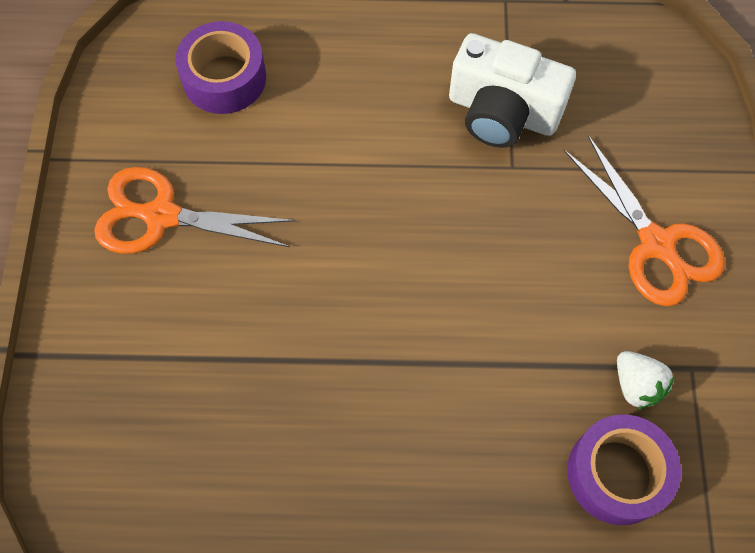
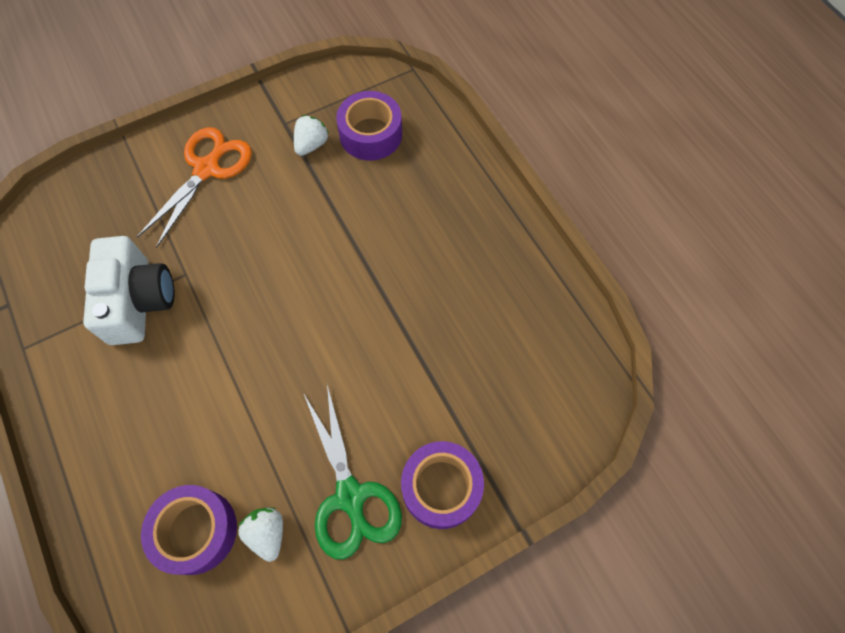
camera: 120 degrees left, 0 degrees up
orange scissors [94,167,296,254] -> green scissors [304,384,402,560]
none -> white strawberry [238,507,283,562]
none -> purple tape [401,441,484,529]

